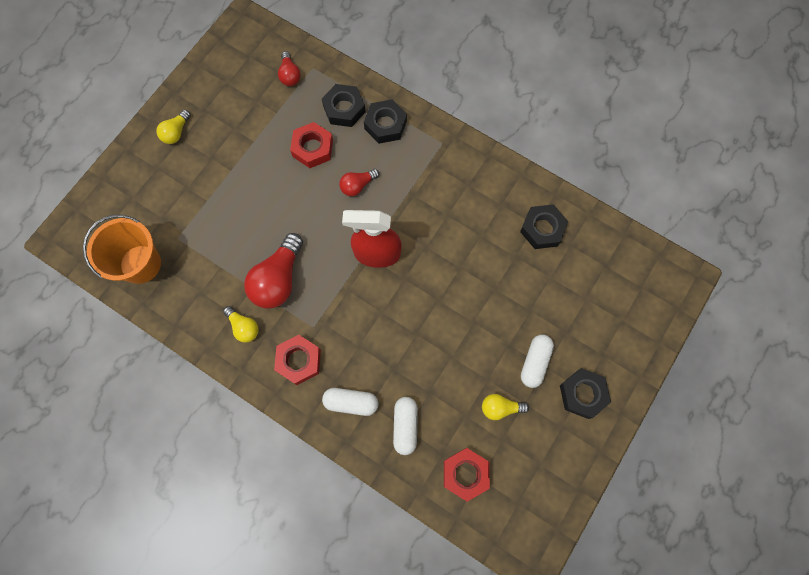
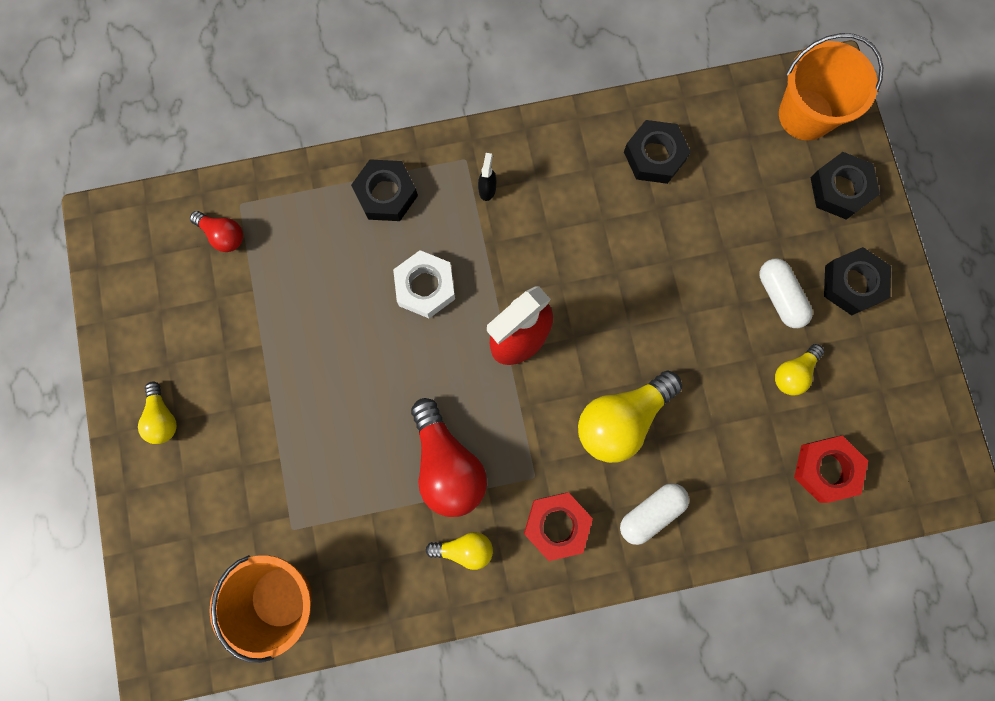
camera: 45 degrees left, 5 degrees up
red nut [290,122,333,168] -> none
black nut [322,84,366,127] -> black nut moved to [811,152,880,220]
red light bulb [339,169,380,196] -> white nut [393,250,455,318]
white capsule [393,397,418,455] -> none
none -> black spray bottle [478,153,496,201]
none -> yellow light bulb [578,370,682,463]
none -> orange bucket [779,33,883,141]

